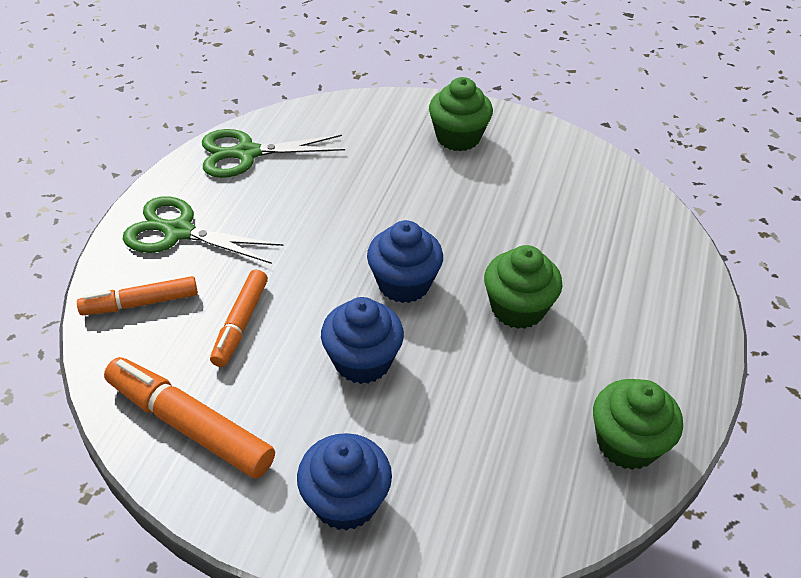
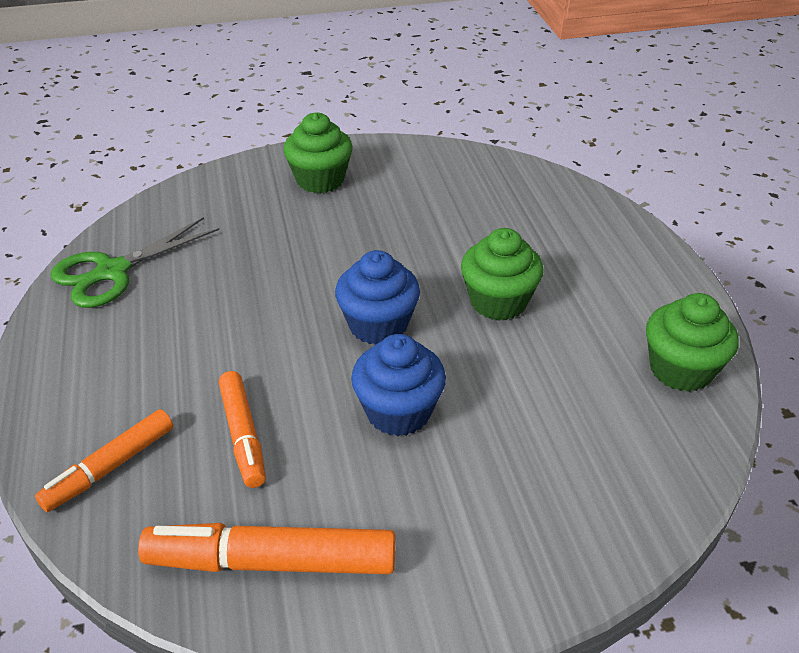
camera: 30 degrees left, 5 degrees down
green scissors [123,196,284,264] -> none
blue cupcake [297,433,392,531] -> none

